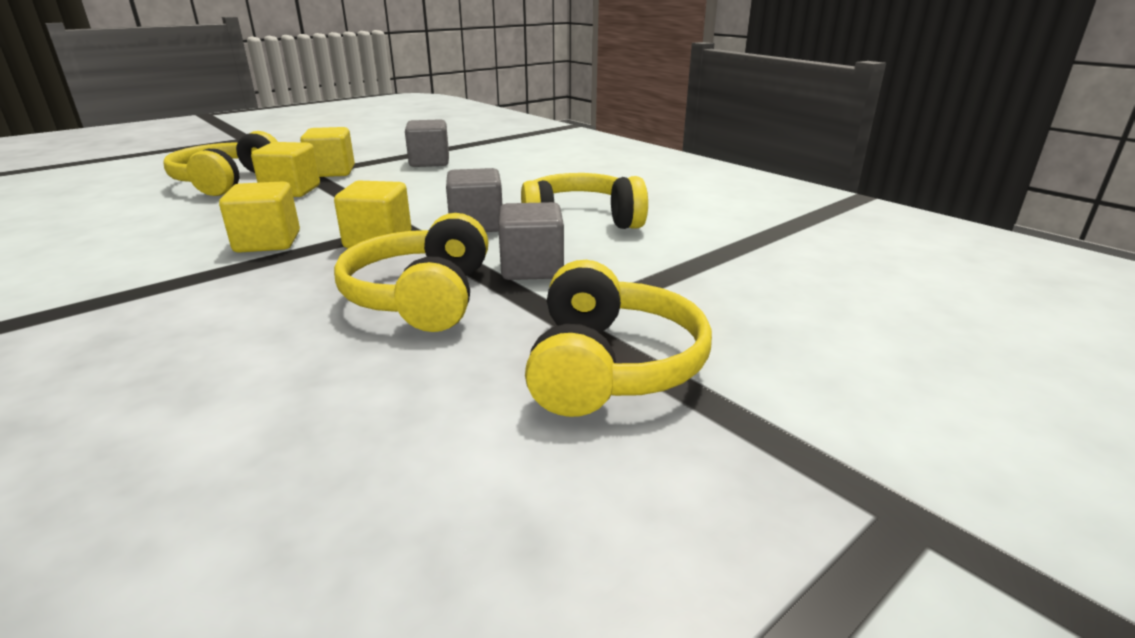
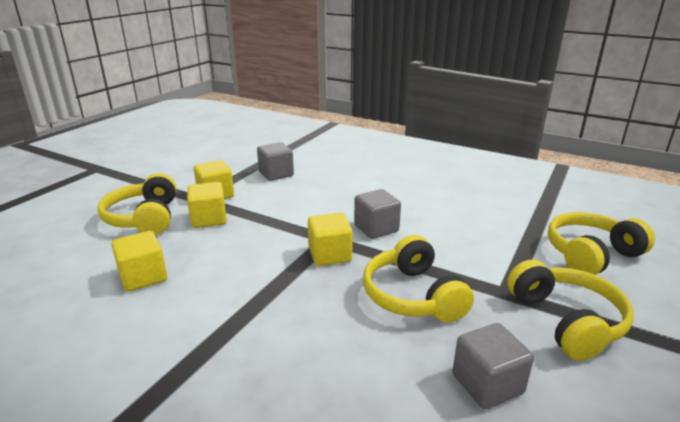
camera: 20 degrees left, 0 degrees up
yellow cube [219,181,300,253] -> yellow cube moved to [111,231,167,292]
grey cube [498,202,564,280] -> grey cube moved to [453,323,534,409]
yellow headphones [521,173,648,229] -> yellow headphones moved to [548,212,655,275]

